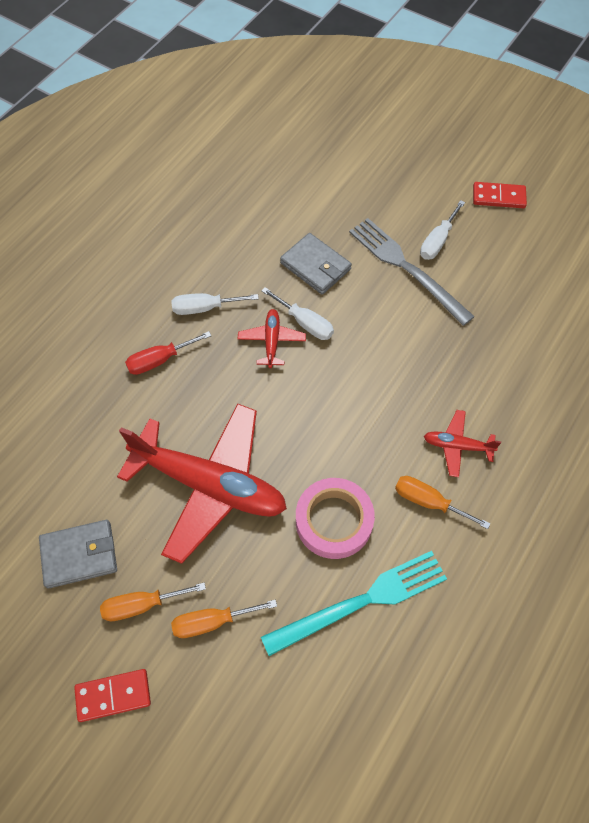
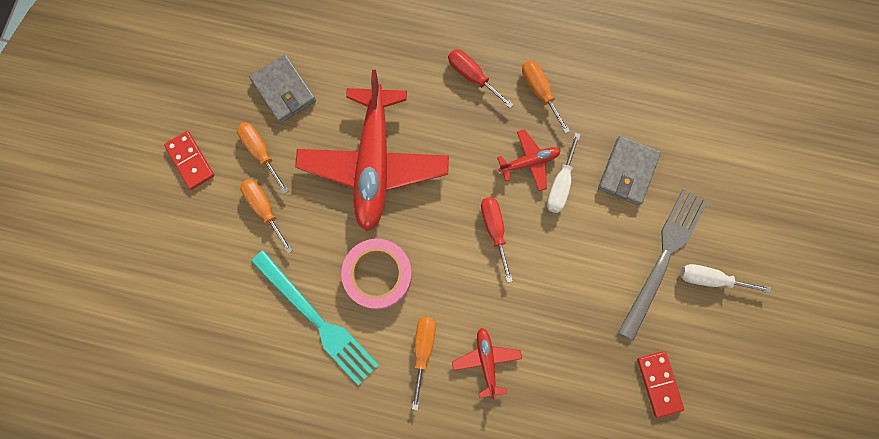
camera: 70 degrees right, 15 degrees up
white screwdriver [171,293,259,315] -> orange screwdriver [522,60,570,134]
red domino [473,182,527,208] -> red domino moved to [637,351,684,418]
none -> red screwdriver [481,197,513,283]

